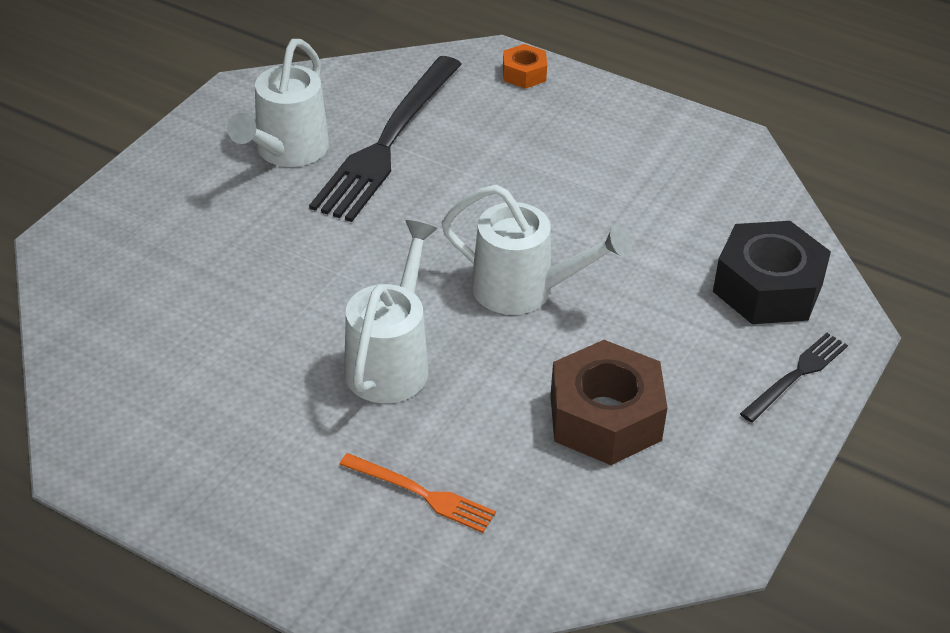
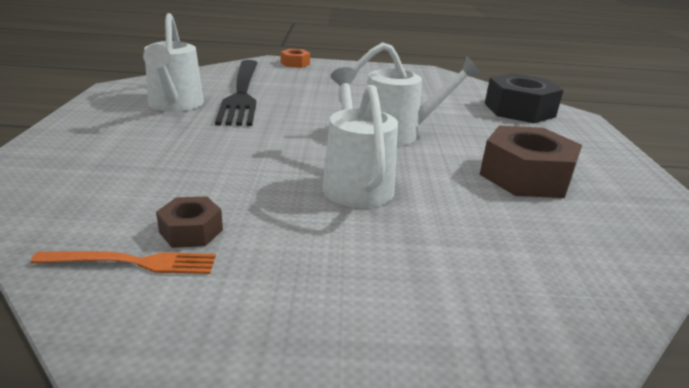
camera: 30 degrees left, 15 degrees down
orange fork [339,453,496,533] -> orange fork moved to [30,251,216,274]
black fork [740,333,848,423] -> none
none -> brown nut [156,196,223,248]

